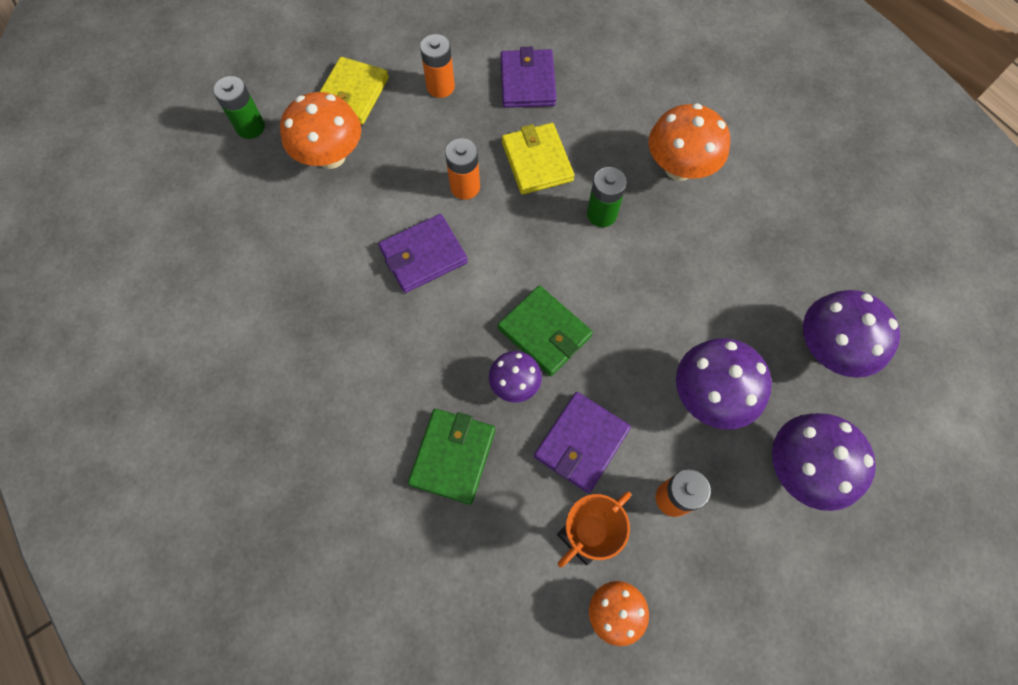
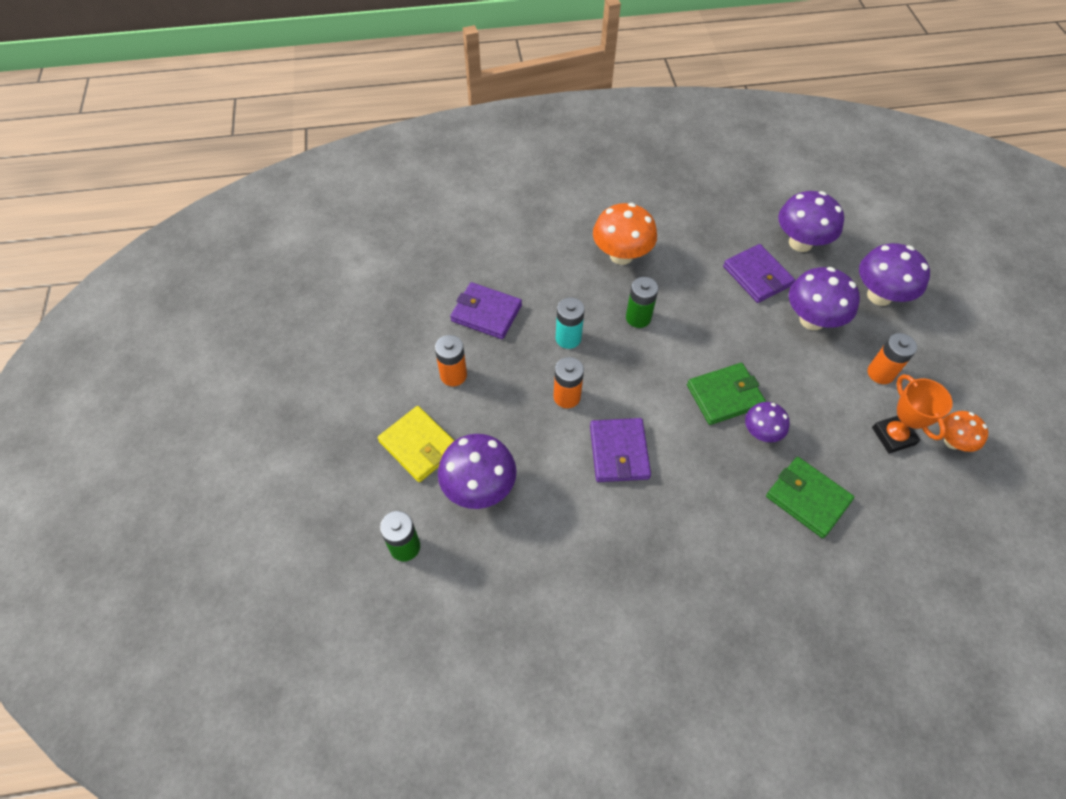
camera: 65 degrees left, 10 degrees down
orange mushroom [280,92,361,169] -> purple mushroom [438,434,517,509]
yellow wallet [502,123,574,194] -> turquoise battery [556,298,585,349]
purple wallet [534,392,631,493] -> purple wallet moved to [723,244,795,303]

